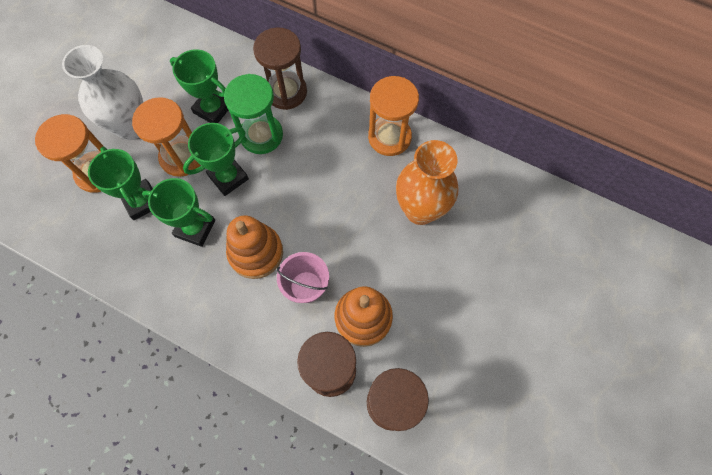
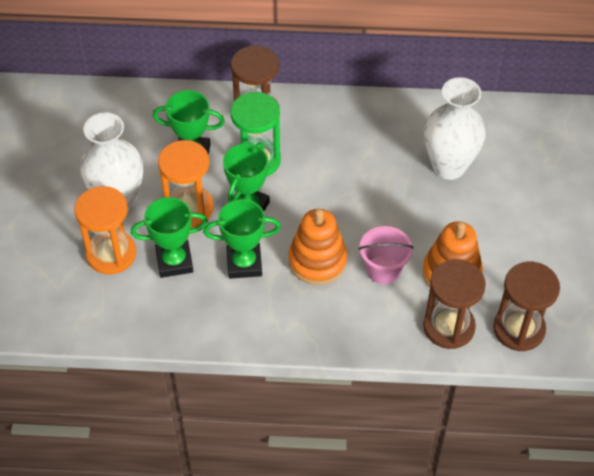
camera: 25 degrees left, 15 degrees down
green trophy [88,147,153,220] -> green trophy turned 45 degrees counterclockwise [131,197,208,278]
orange hourglass [368,76,419,156] -> none
orange vase [396,140,459,225] -> white vase [424,77,486,180]

